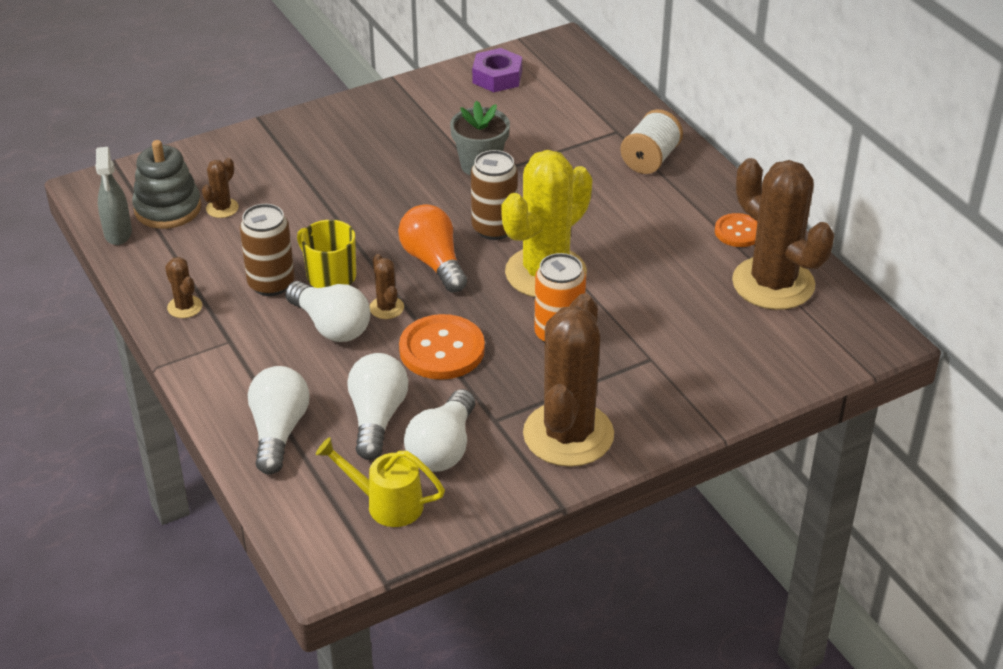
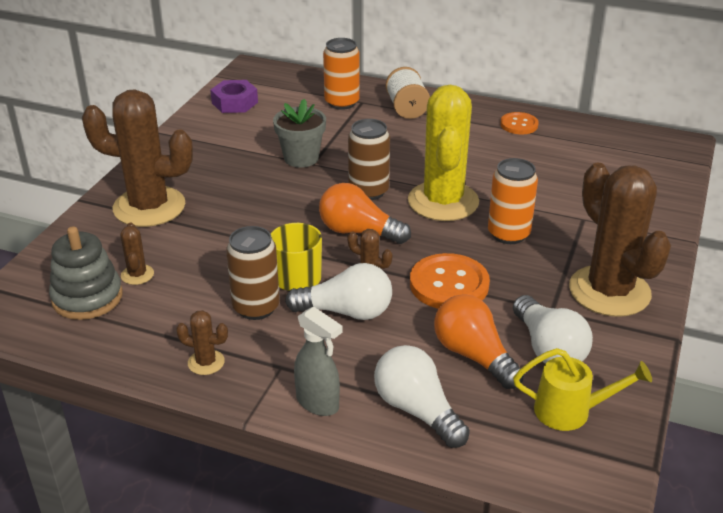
camera: 40 degrees left, 5 degrees down
grey spray bottle [95,147,132,245] -> grey spray bottle moved to [294,306,343,416]
yellow watering can [316,437,445,527] -> yellow watering can turned 150 degrees counterclockwise [513,348,652,431]
white light bulb [347,353,408,460] -> orange light bulb [434,294,524,389]
brown cactus [732,158,834,310] -> brown cactus moved to [82,89,193,227]
none -> orange can [323,38,360,110]

